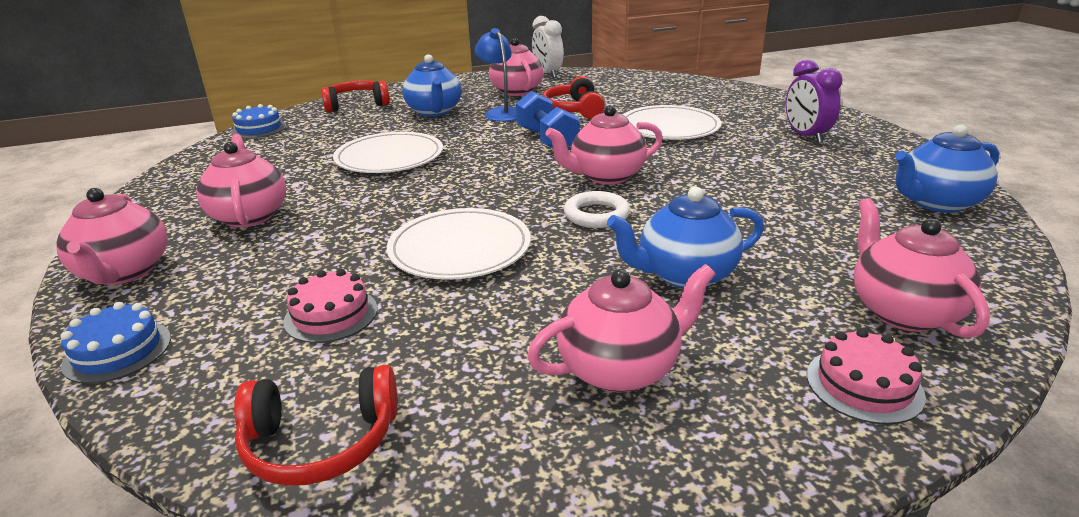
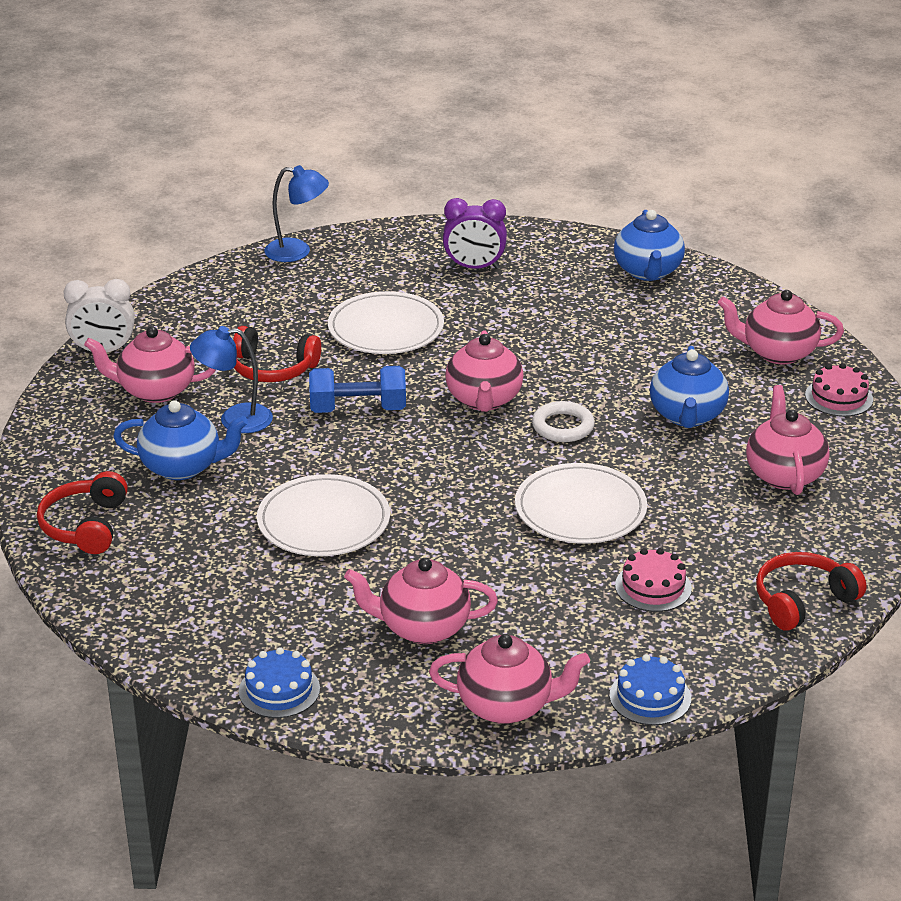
camera: 70 degrees left, 5 degrees up
blue cake [231,104,287,139] -> blue cake moved to [239,647,320,718]
red headphones [234,365,397,486] -> red headphones turned 135 degrees counterclockwise [756,552,866,630]
none -> blue lamp [264,165,329,262]

